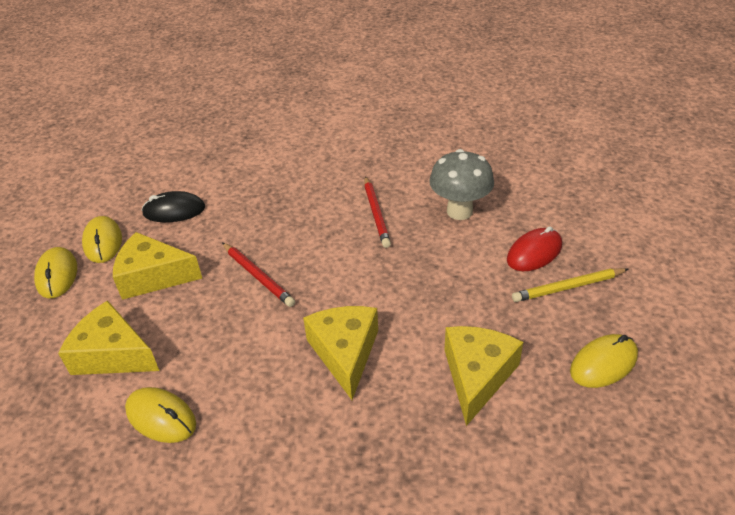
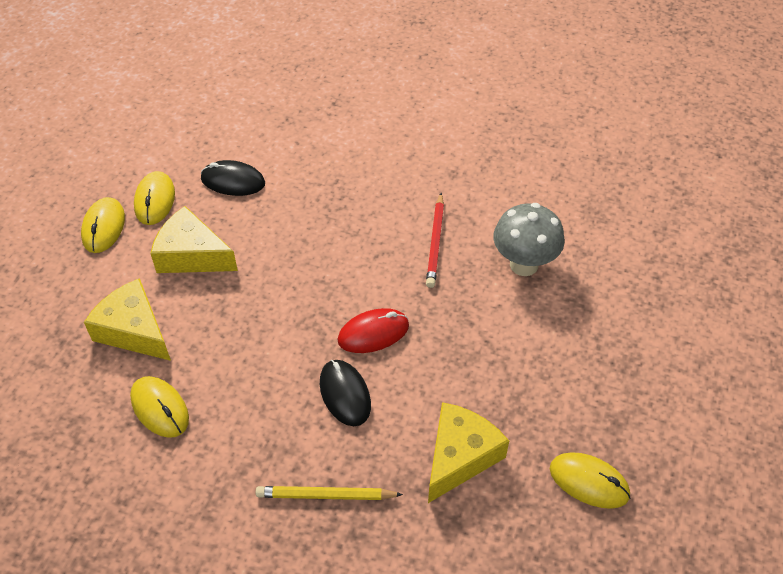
camera: 15 degrees right, 10 degrees up
red pencil [222,242,295,307] -> none
yellow cheese [303,306,378,400] -> black mouse [320,360,371,426]
red mouse [507,226,562,271] -> red mouse moved to [337,308,409,353]
yellow pencil [512,268,629,302] -> yellow pencil moved to [256,486,403,500]
yellow mouse [570,334,638,388] -> yellow mouse turned 45 degrees clockwise [550,453,630,509]

